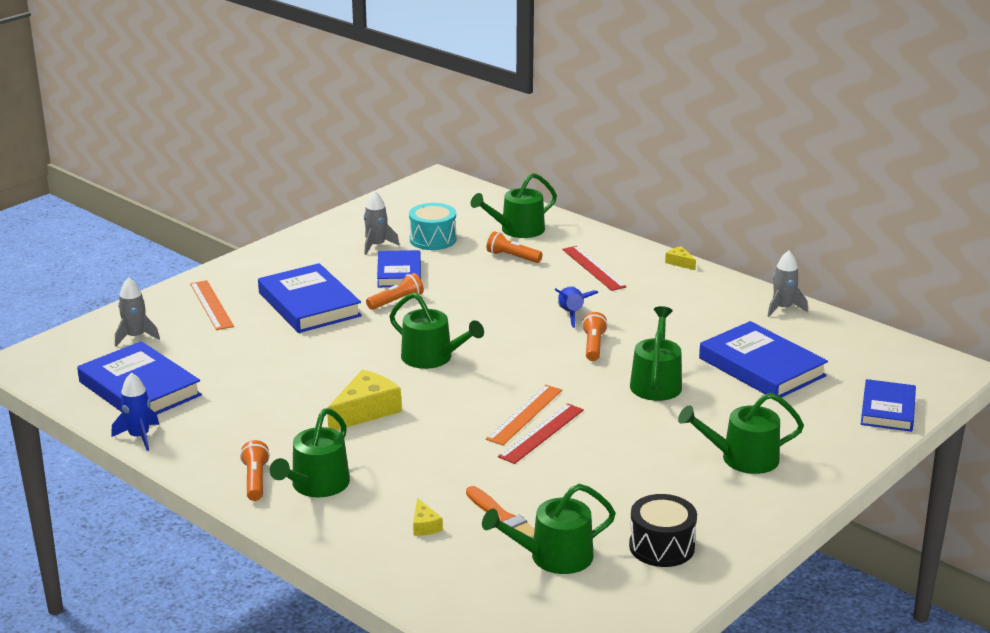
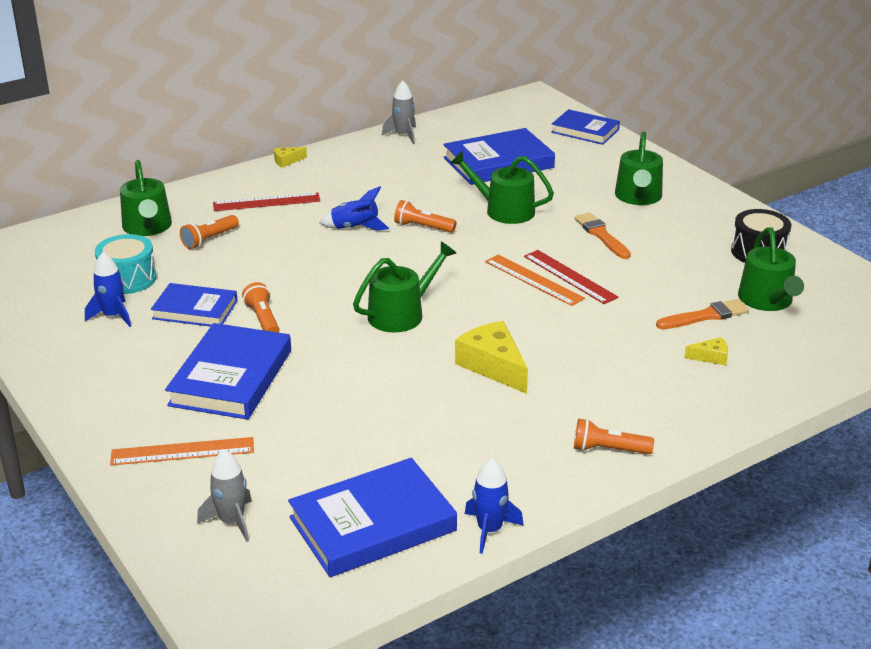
camera: 75 degrees left, 5 degrees up
blue book [258,263,362,333] -> blue book turned 60 degrees counterclockwise [165,323,291,420]
green watering can [270,408,350,497] -> none
grey rocket [364,191,399,255] -> blue rocket [85,252,131,327]
none -> orange brush [574,213,631,259]

